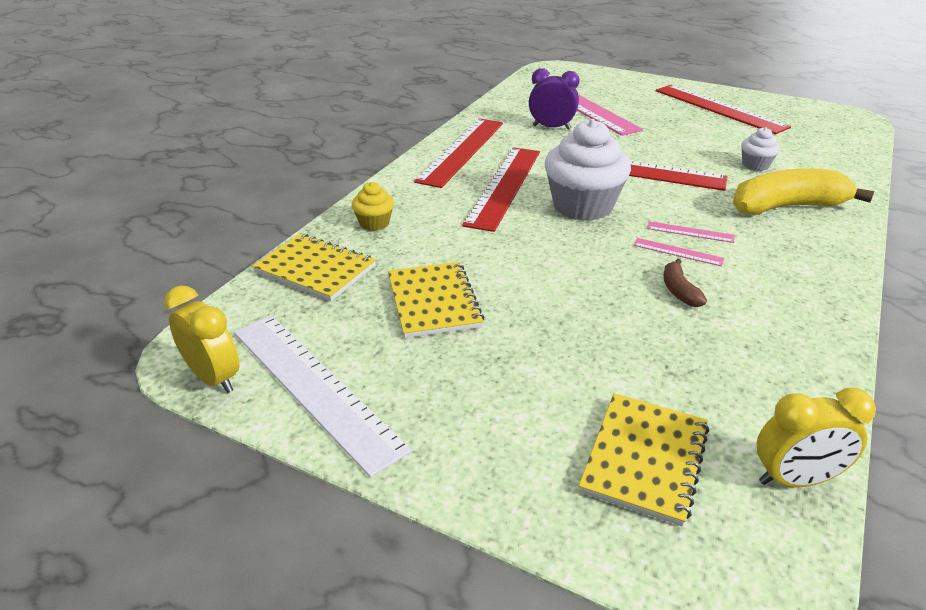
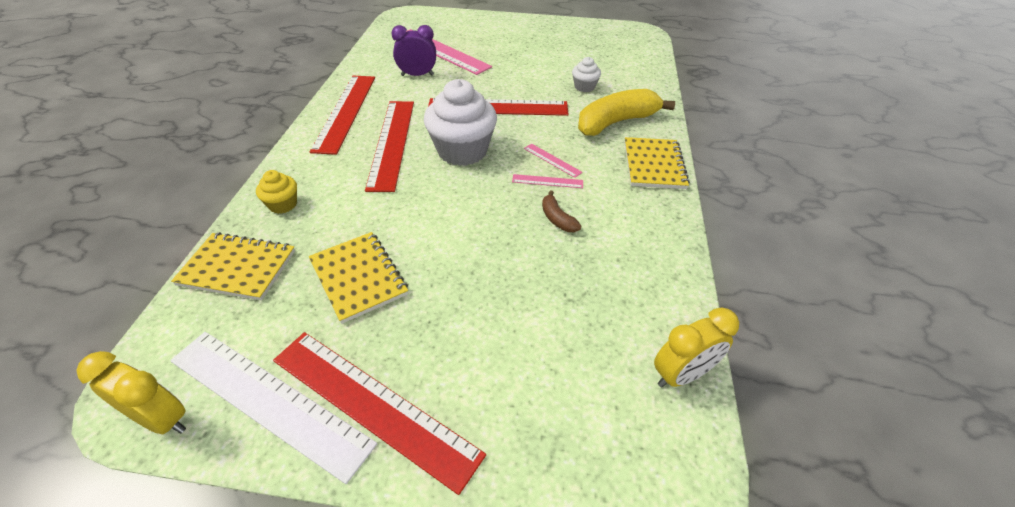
camera: 20 degrees left, 10 degrees up
yellow notebook [579,393,709,526] -> yellow notebook moved to [625,137,690,189]
pink ruler [647,221,735,243] -> pink ruler turned 45 degrees clockwise [524,144,583,178]
red ruler [656,85,791,134] -> red ruler moved to [273,332,486,495]

